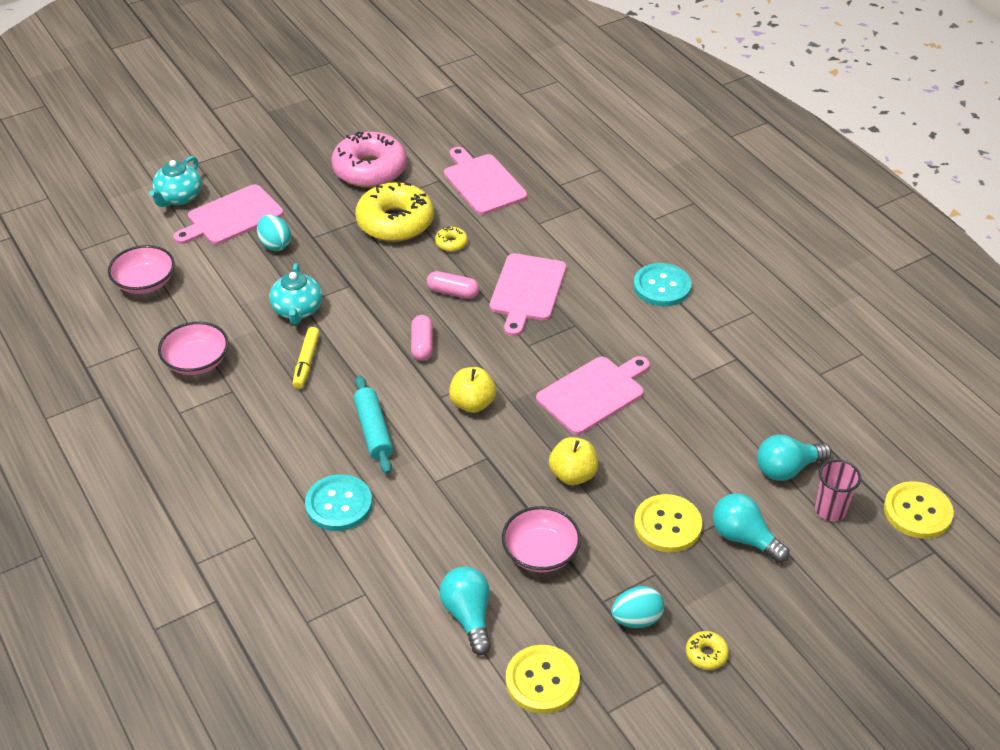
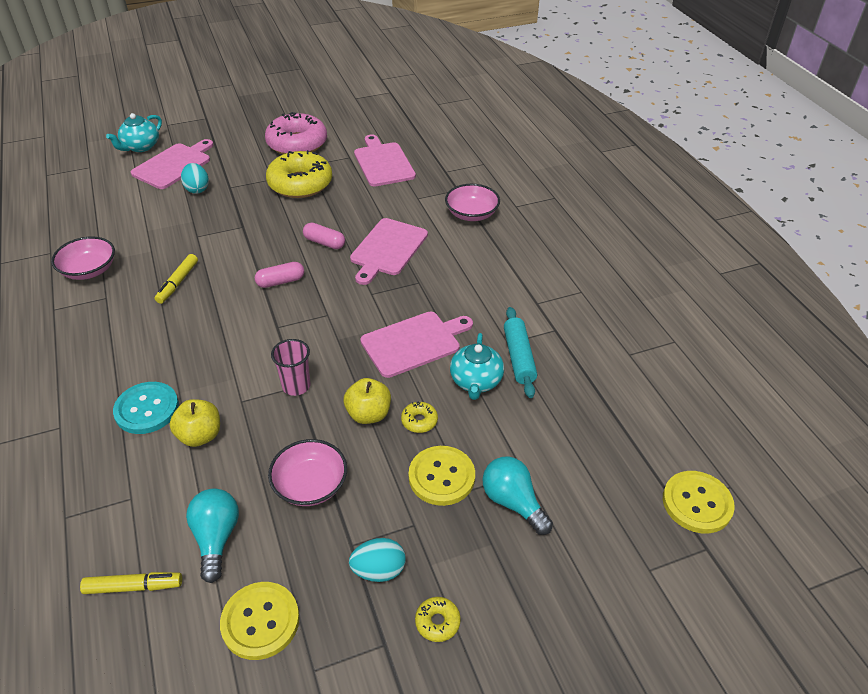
camera: 10 degrees right, 0 degrees up
pink bowl [108,245,175,294] -> pink bowl moved to [445,184,500,221]
pink cutting board [174,184,284,245] -> pink cutting board turned 150 degrees clockwise [131,139,213,189]
turquoise teapot [269,263,322,325] -> turquoise teapot moved to [450,333,504,400]
turquoise rolling pin [353,375,393,474] -> turquoise rolling pin moved to [504,307,537,398]
pink capsule [411,315,433,361] -> pink capsule turned 60 degrees clockwise [255,262,304,288]
yellow donut [435,227,468,252] -> yellow donut moved to [401,402,438,433]
yellow apple [449,367,496,413] -> yellow apple moved to [170,399,220,447]
turquoise button [633,263,691,306] -> none
turquoise light bulb [757,435,831,481] -> none
pink cup [815,459,861,521] -> pink cup moved to [271,339,311,396]
none -> yellow marker [80,572,182,594]

